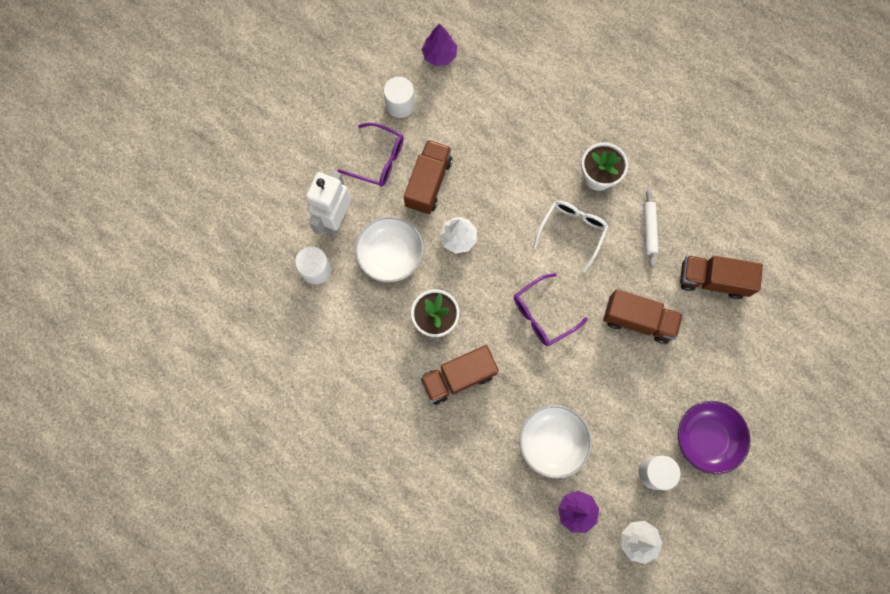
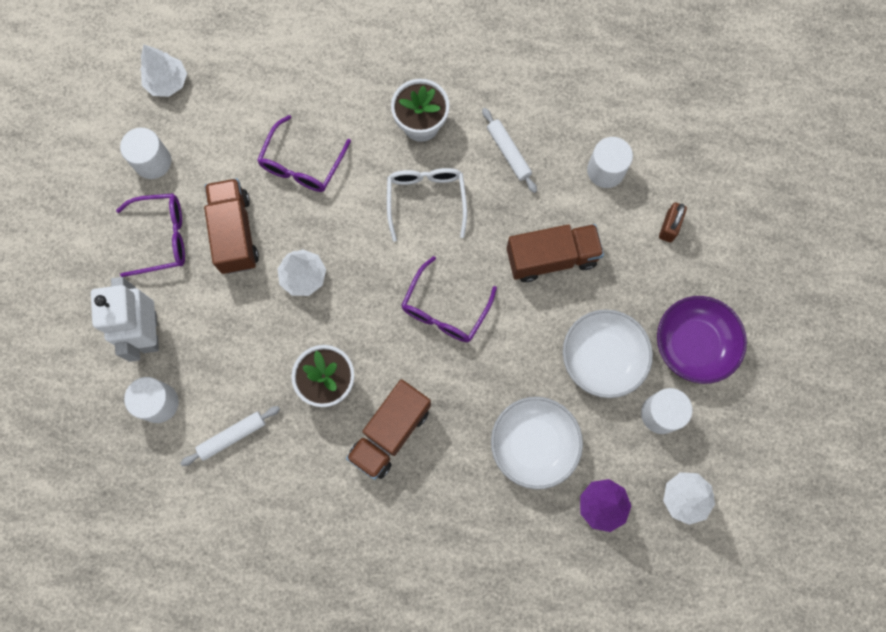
camera: 30 degrees left, 0 degrees up
white bowl [355,216,424,283] -> white bowl moved to [563,309,653,398]
purple tree [422,24,457,66] -> white tree [140,44,187,97]
brown truck [680,255,763,299] -> white cylinder [587,137,633,188]
none -> white rolling pin [180,406,280,466]
none -> purple glasses [257,115,351,192]
none -> brown padlock [659,203,687,242]

